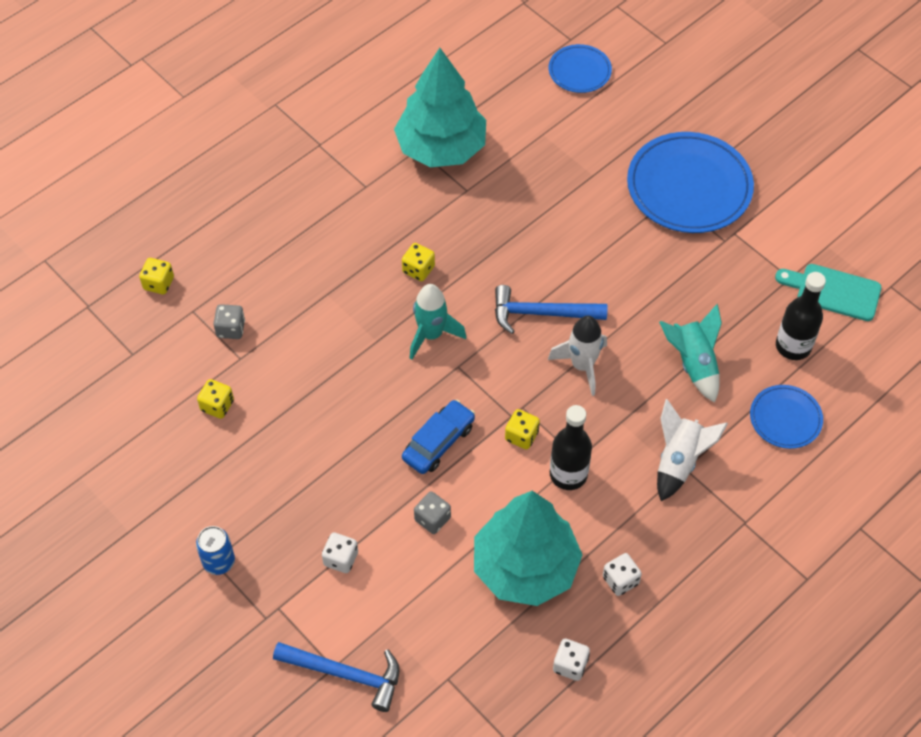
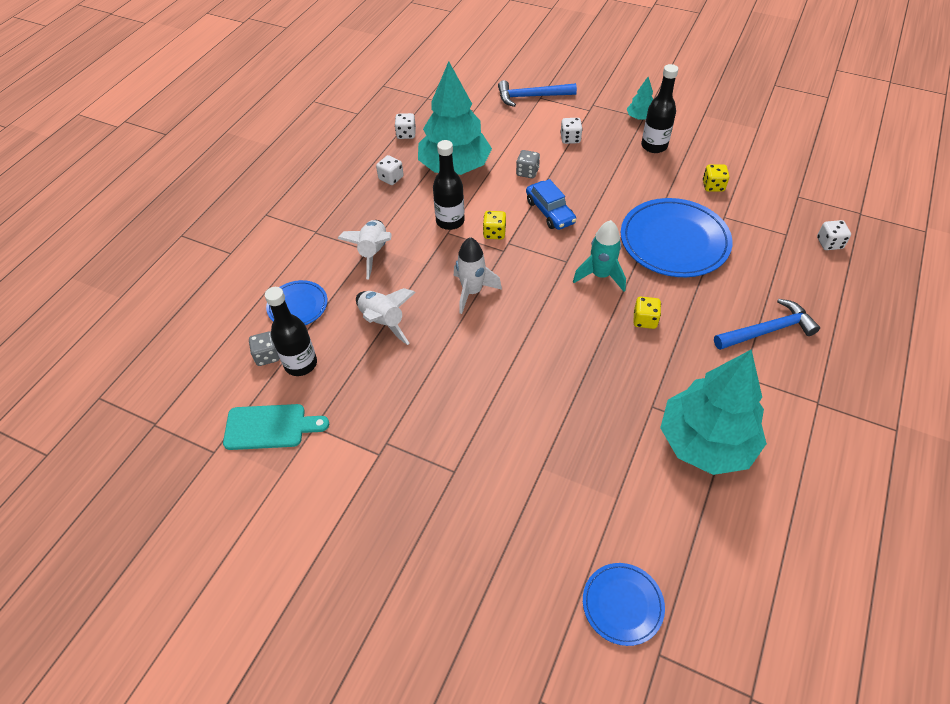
camera: 160 degrees right, 5 degrees down
yellow dice [139,258,174,294] -> white dice [817,220,851,250]
blue can [196,526,235,575] -> turquoise tree [627,77,653,120]
grey dice [213,304,245,339] -> grey dice moved to [249,331,280,366]
blue car [402,399,475,474] -> blue car turned 45 degrees counterclockwise [526,179,577,230]
blue hammer [495,285,607,334] -> blue hammer moved to [714,299,820,350]
blue plate [627,132,754,233] -> blue plate moved to [621,198,733,277]
turquoise rocket [659,304,722,403] -> white rocket [356,288,416,345]
none -> black bottle [641,64,678,153]

